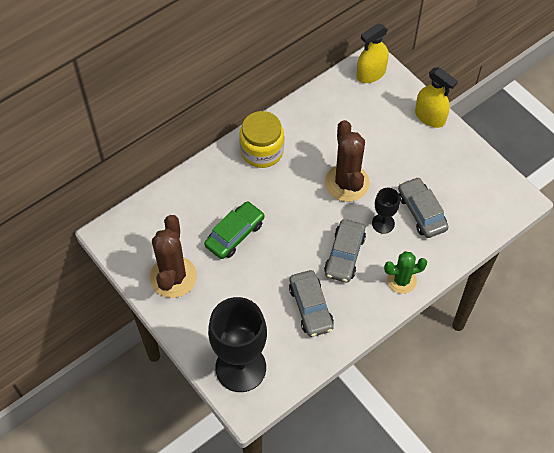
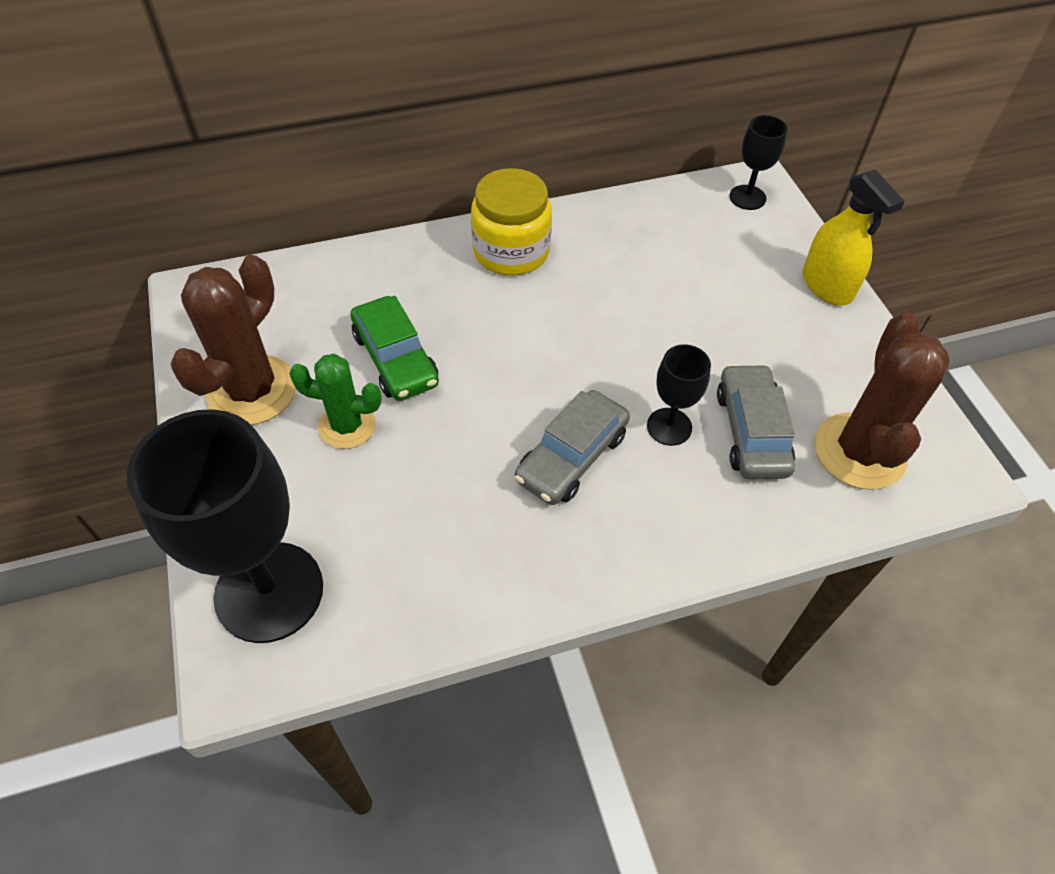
camera: 20 degrees right, 5 degrees down
green car [204,201,265,259] -> green car turned 90 degrees clockwise [351,296,439,401]
grey car [289,270,334,337] -> none
brown cactus [325,120,370,202] -> brown cactus moved to [814,313,950,490]
yellow spray bottle [357,24,389,83] -> black goblet [729,115,788,210]
green cactus [384,251,427,294] -> green cactus moved to [289,354,382,449]

